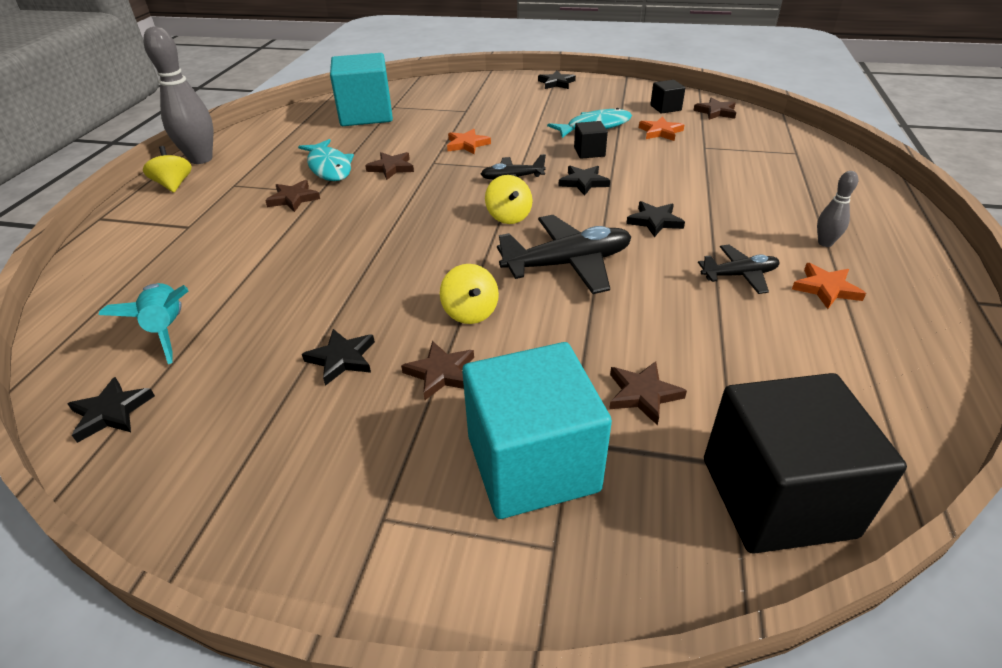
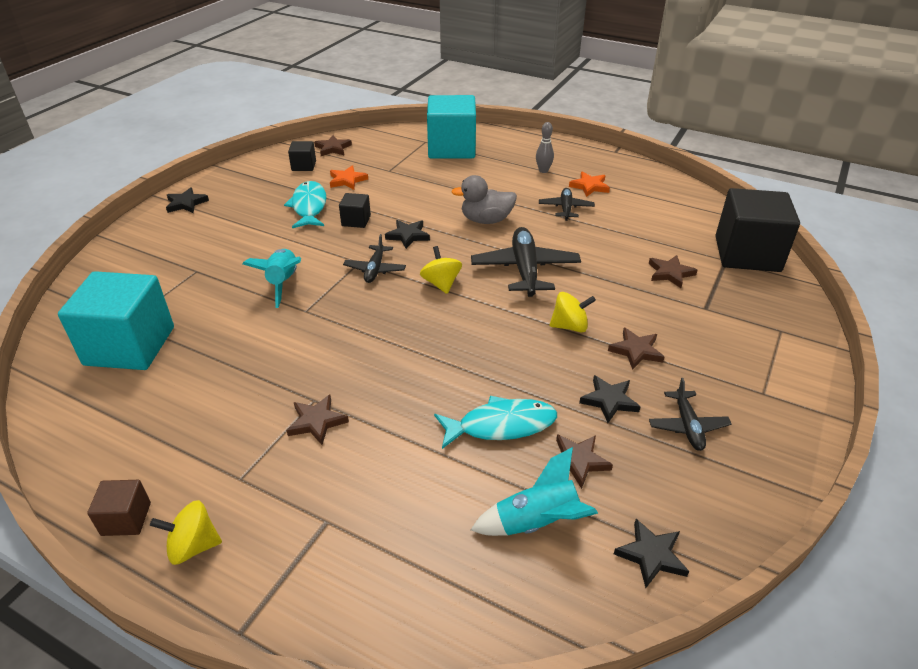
camera: 75 degrees left, 0 degrees up
grey bowling pin [143,27,213,164] -> brown cube [87,480,151,536]
turquoise fish [298,139,354,181] -> turquoise fish moved to [434,396,557,449]
brown star [365,152,414,180] -> brown star moved to [556,434,613,489]
orange star [447,129,491,154] -> turquoise rocket [243,249,301,308]
turquoise cube [462,342,612,519] -> turquoise cube moved to [427,95,476,158]
yellow spinning top [485,175,533,224] -> yellow spinning top turned 105 degrees counterclockwise [420,246,462,294]
black star [626,201,685,237] -> grey duck [451,175,517,224]
none -> black plane [649,378,731,451]

